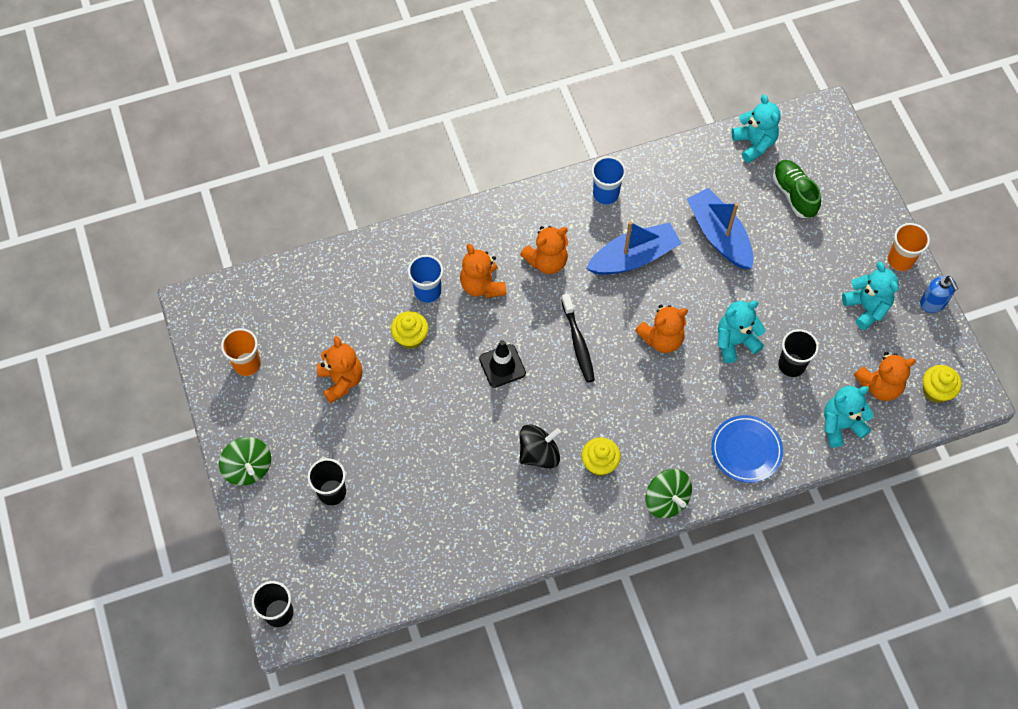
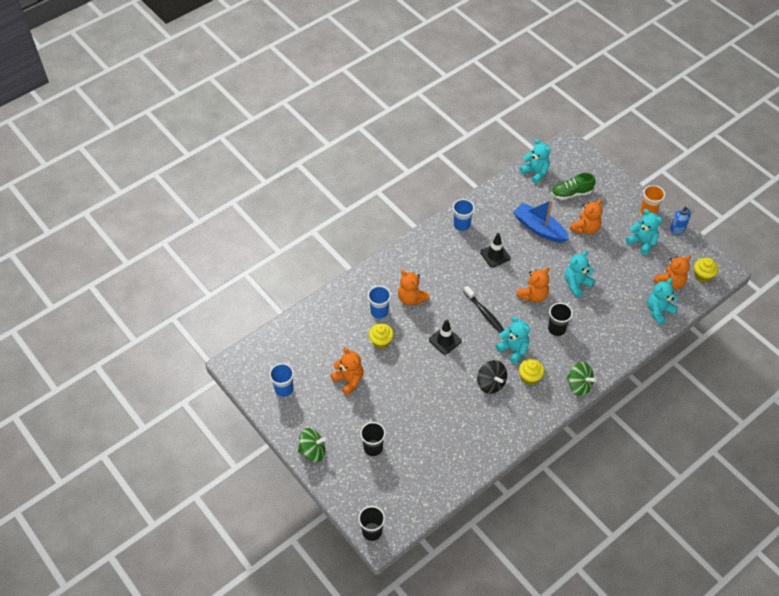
camera: 20 degrees left, 10 degrees down
green spinning top [219,437,271,486] -> green spinning top turned 45 degrees counterclockwise [298,428,328,462]
orange cup [221,328,261,376] -> blue cup [269,363,294,397]
black spinning top [519,424,561,469] -> black spinning top turned 105 degrees clockwise [477,360,507,394]
orange teddy bear [520,226,568,274] -> orange teddy bear moved to [570,199,602,234]
blue boat [586,221,682,275] -> black traffic cone [480,233,511,268]
blue plate [711,415,783,483] -> none
green shoe [772,160,821,218] -> green shoe turned 60 degrees counterclockwise [551,173,595,200]
black cup [778,329,819,377] -> black cup moved to [548,303,573,336]
none -> turquoise teddy bear [496,316,530,364]

